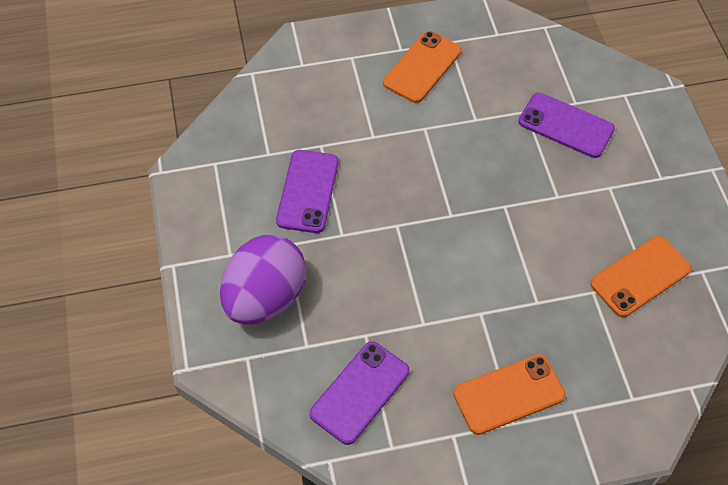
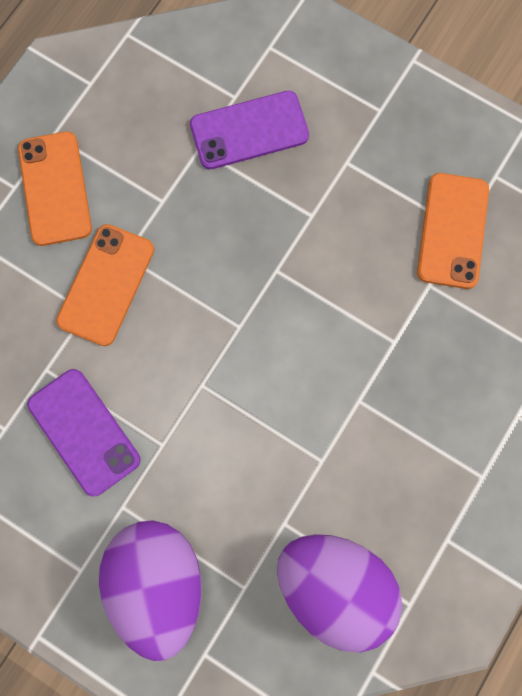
camera: 45 degrees left, 20 degrees up
purple phone [310,341,409,445] -> purple egg [277,534,402,653]
orange phone [453,354,566,435] -> orange phone moved to [56,224,154,346]

